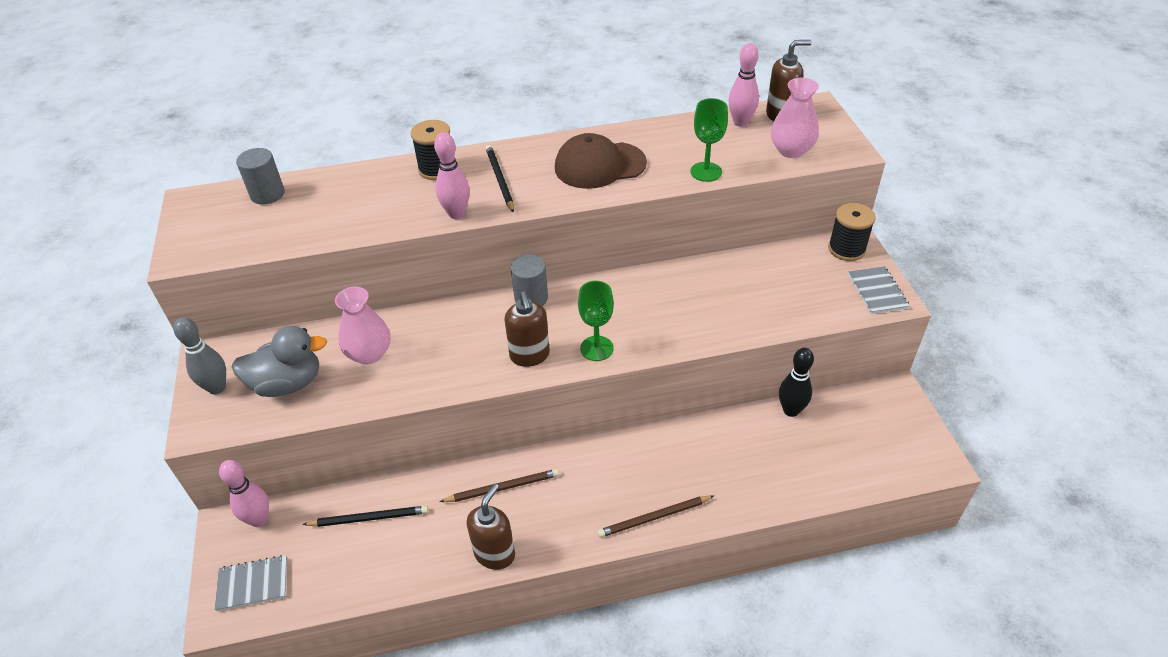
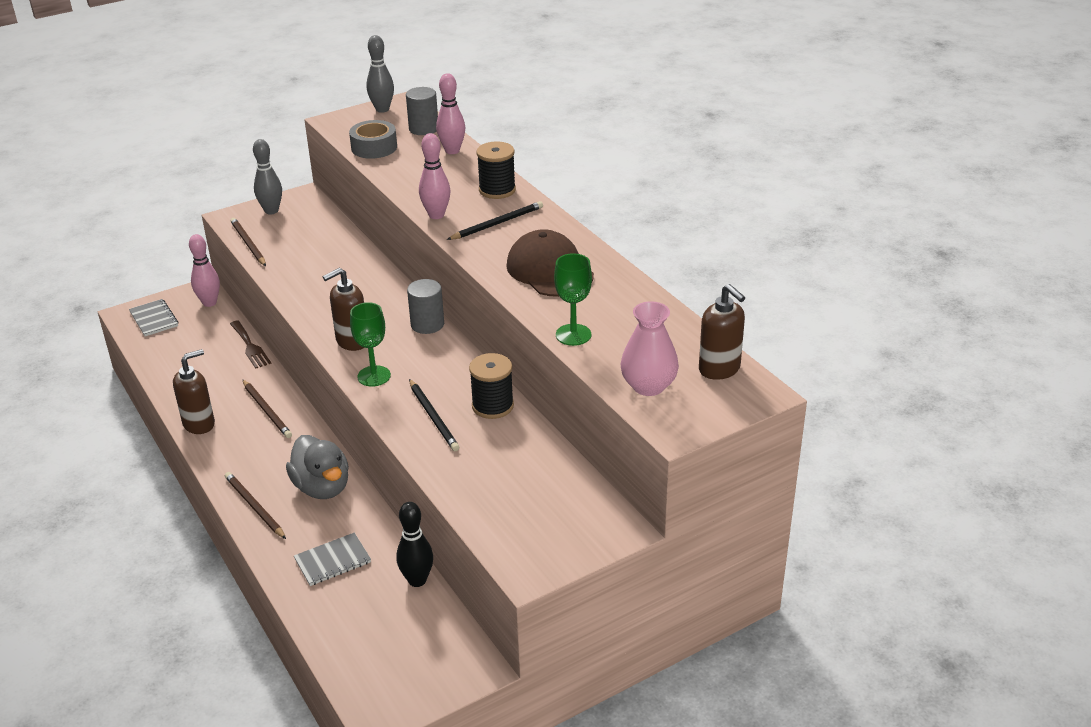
camera: 70 degrees right, 10 degrees down
grey duck [232,326,327,397] -> grey duck moved to [286,435,349,499]
black pencil [302,506,428,527] -> black pencil moved to [409,379,459,451]
pink vase [335,287,391,364] -> none
brown soap dispenser [467,483,515,570] -> brown soap dispenser turned 45 degrees counterclockwise [173,349,215,434]
pink bowling pin [728,43,759,127] -> pink bowling pin moved to [436,73,465,154]
black spool [828,203,876,261] -> black spool moved to [469,353,514,419]
grey notebook [848,266,910,314] -> grey notebook moved to [294,533,371,586]
none -> brown pencil [230,218,266,266]
none -> brown fork [230,320,271,368]
none -> grey tape [349,120,397,159]
none -> grey bowling pin [366,35,394,113]

